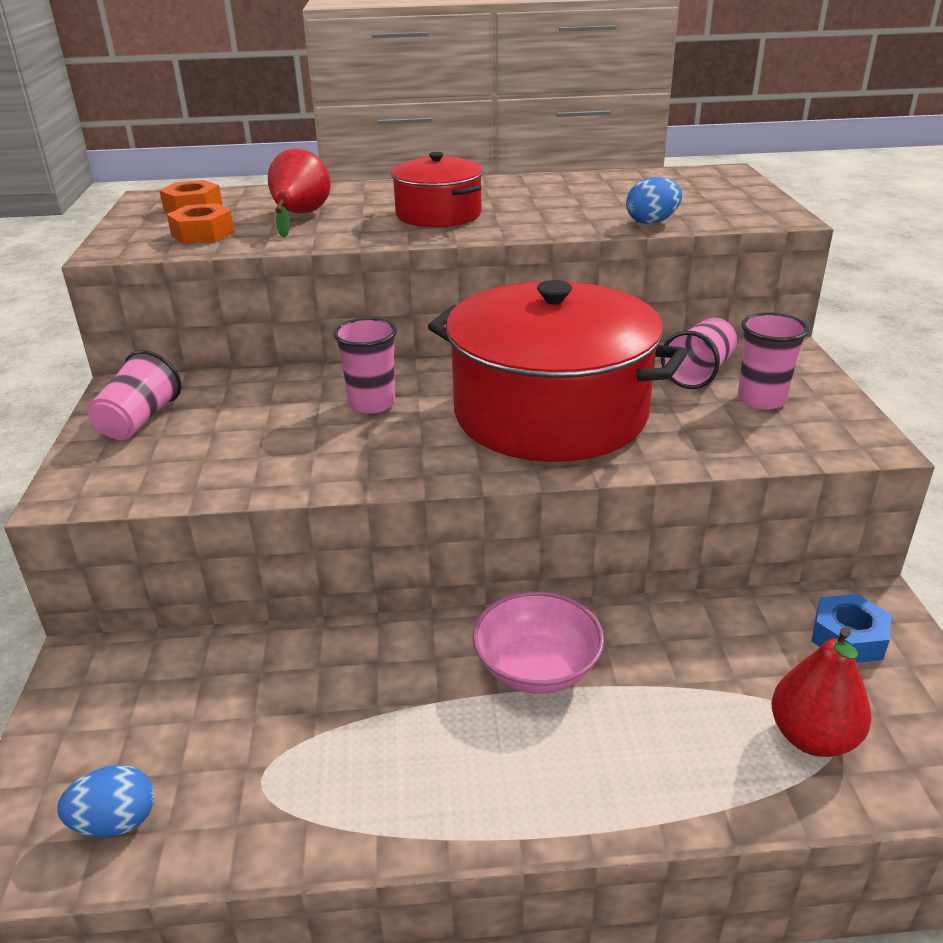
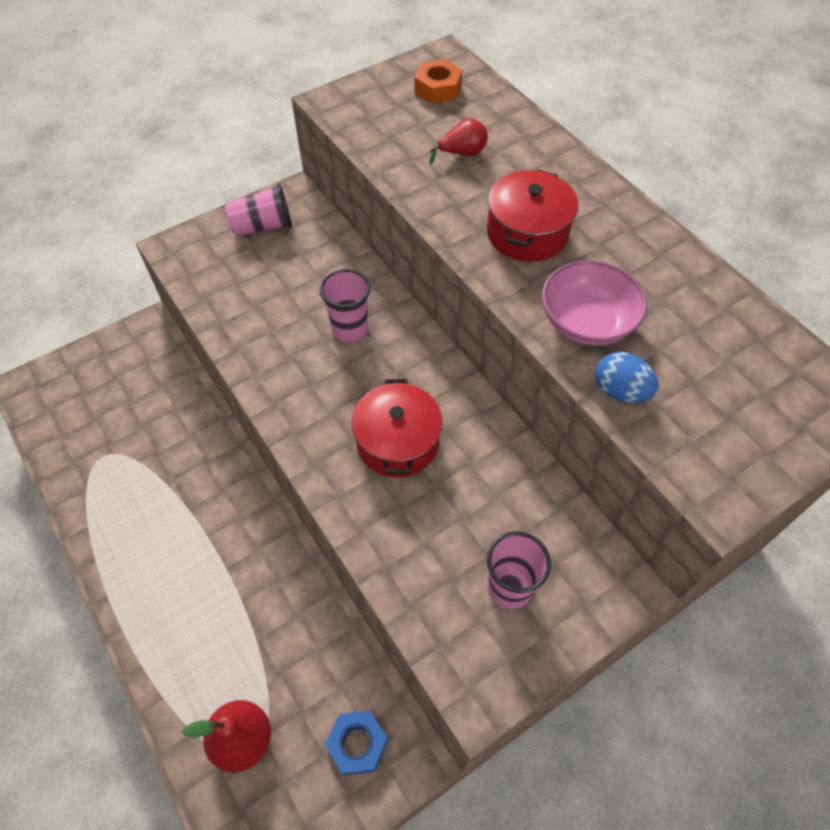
camera: 60 degrees right, 25 degrees up
blue egg [57,765,154,837] -> none
orange nut [167,203,234,244] -> none
red pear [268,149,331,238] -> red pear [429,118,488,165], size x0.64
red pot [428,280,688,462] -> red pot [351,379,442,478], size x0.51
pink bowl [473,591,604,694] -> pink bowl moved to [542,260,647,346]
pink cup [661,318,737,389] -> none

